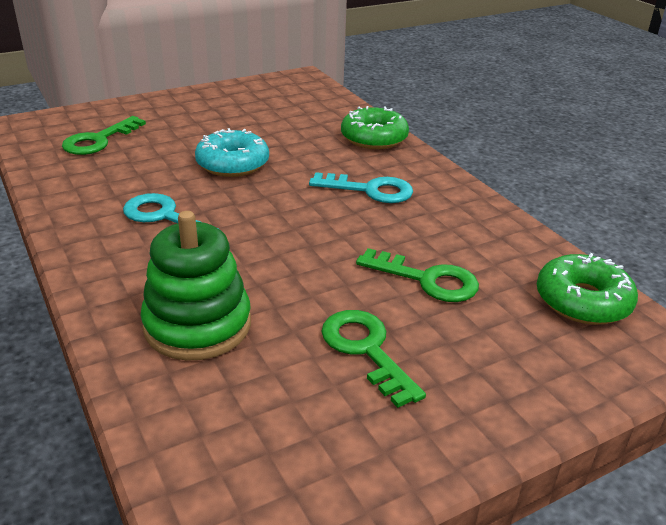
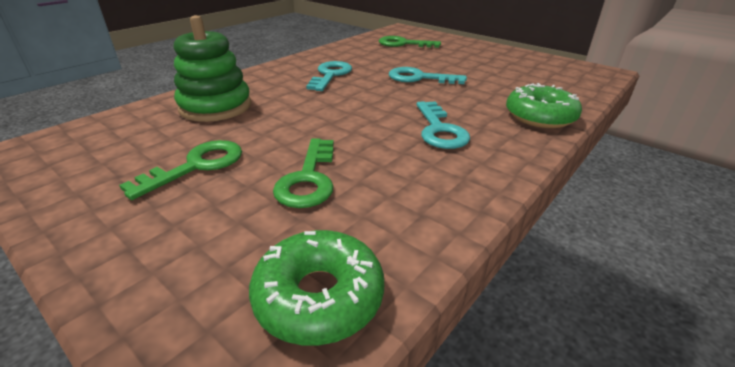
camera: 70 degrees right, 0 degrees up
turquoise donut [195,128,269,177] -> turquoise key [389,67,467,84]

